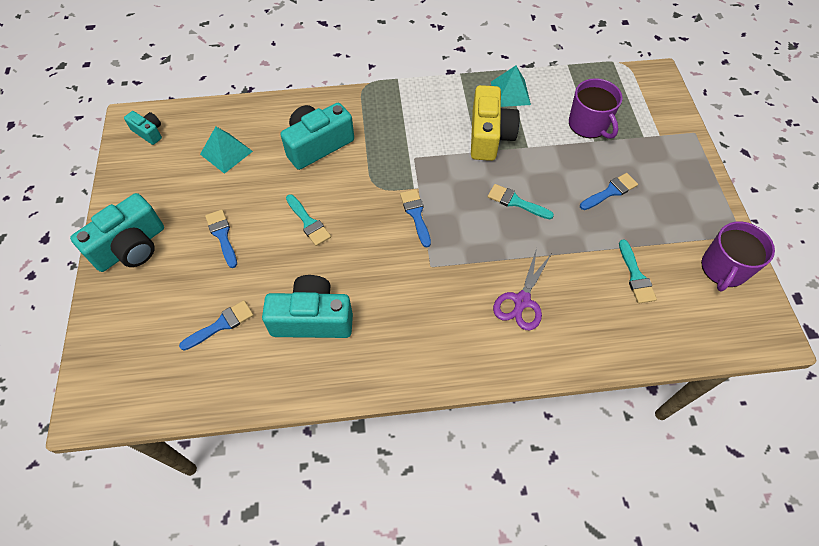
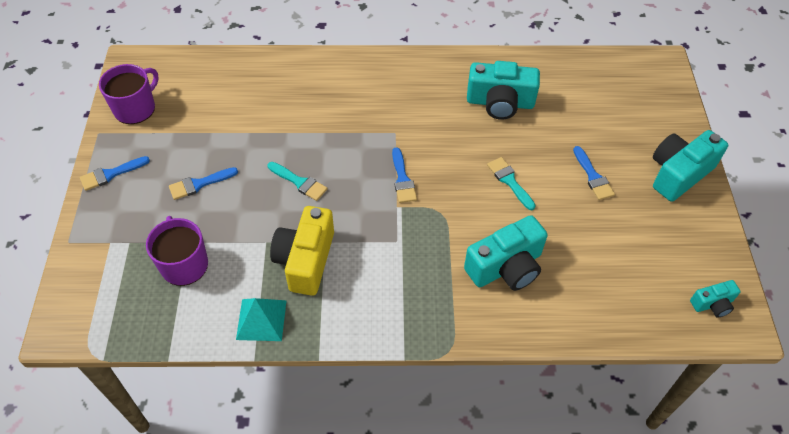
camera: 175 degrees left, 5 degrees down
turquoise camera [124,111,162,145] -> turquoise camera turned 60 degrees counterclockwise [690,280,741,318]
blue brush [179,300,254,351] -> blue brush moved to [80,156,150,191]
turquoise pyramid [200,127,253,174] -> none
purple scissors [493,248,552,330] -> none
turquoise brush [619,239,657,304] -> none

